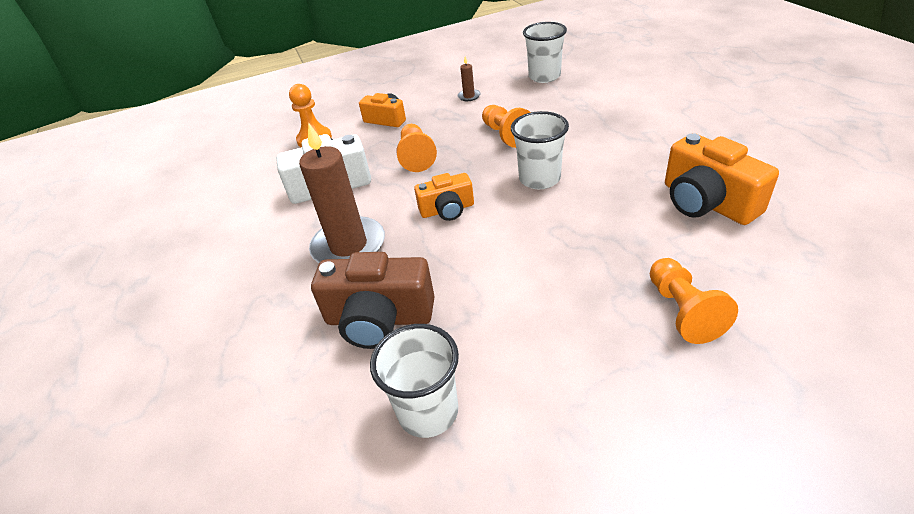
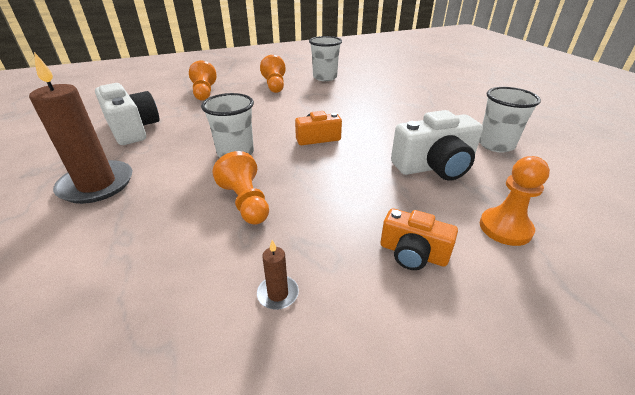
camera: 175 degrees right, 5 degrees down
brown candle [299,122,385,263] -> brown candle moved to [29,52,133,204]
brown camera [311,252,435,349] -> none
orange pawn [397,124,437,172] -> orange pawn moved to [260,55,286,93]
white cup [523,22,567,83] -> white cup moved to [479,87,541,152]
orange camera [665,133,779,225] -> white camera [95,83,159,145]

